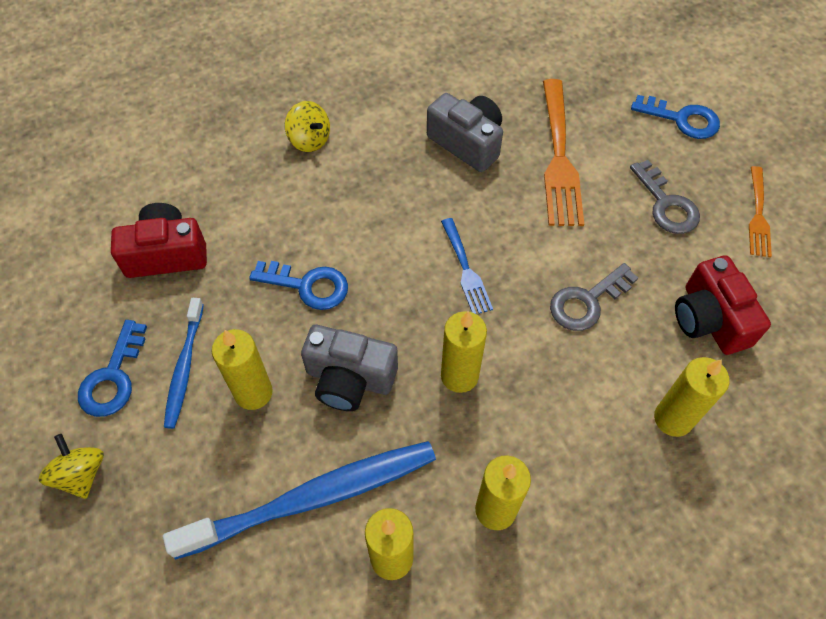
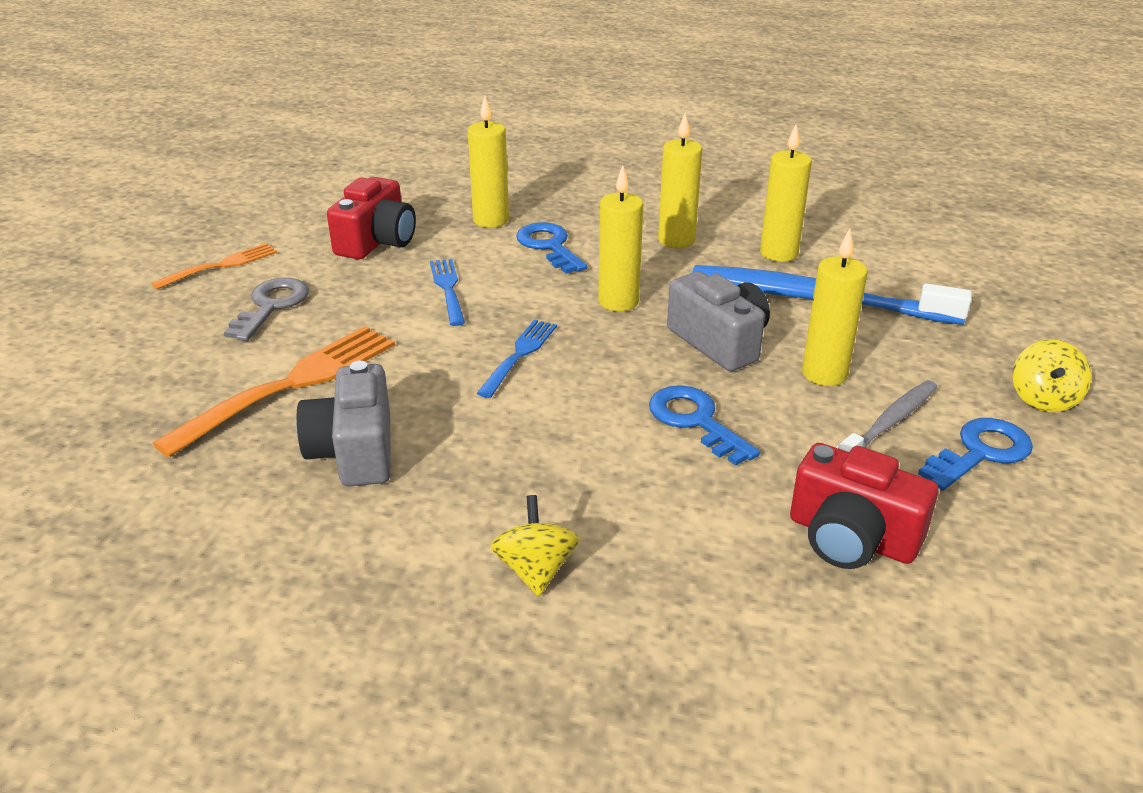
camera: 140 degrees left, 25 degrees down
blue toothbrush [164,298,204,429] -> grey toothbrush [837,380,937,452]
grey key [550,263,638,331] -> blue fork [430,259,465,326]
blue key [631,95,720,139] -> blue key moved to [516,222,587,274]

